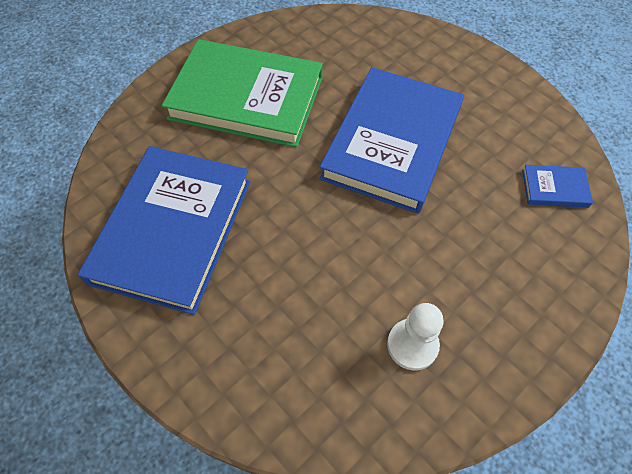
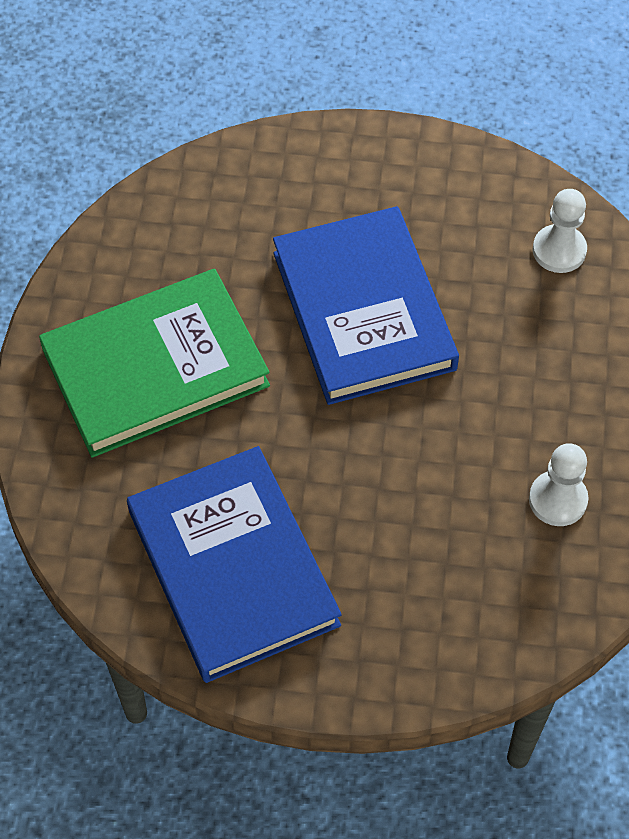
camera: 40 degrees left, 0 degrees up
blue book [522,165,593,208] -> white pawn [533,189,587,273]

